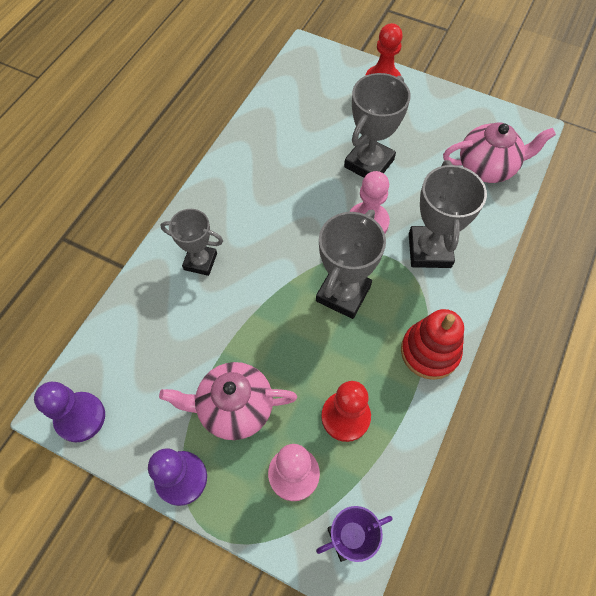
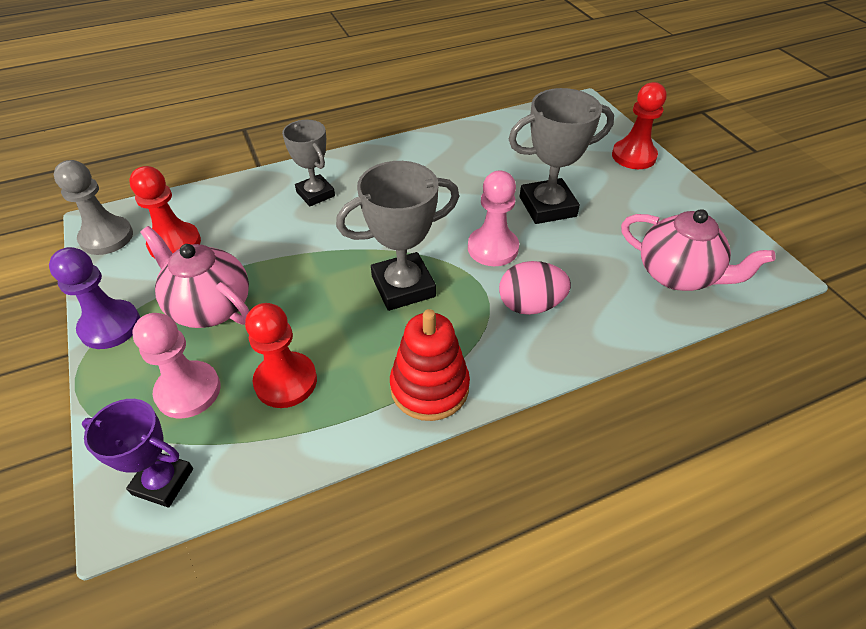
camera: 40 degrees right, 15 degrees down
purple pawn [34,382,105,443] -> grey pawn [54,160,133,255]
grey trophy [409,160,487,268] -> pink egg [499,261,571,315]
none -> red pawn [129,166,201,258]

